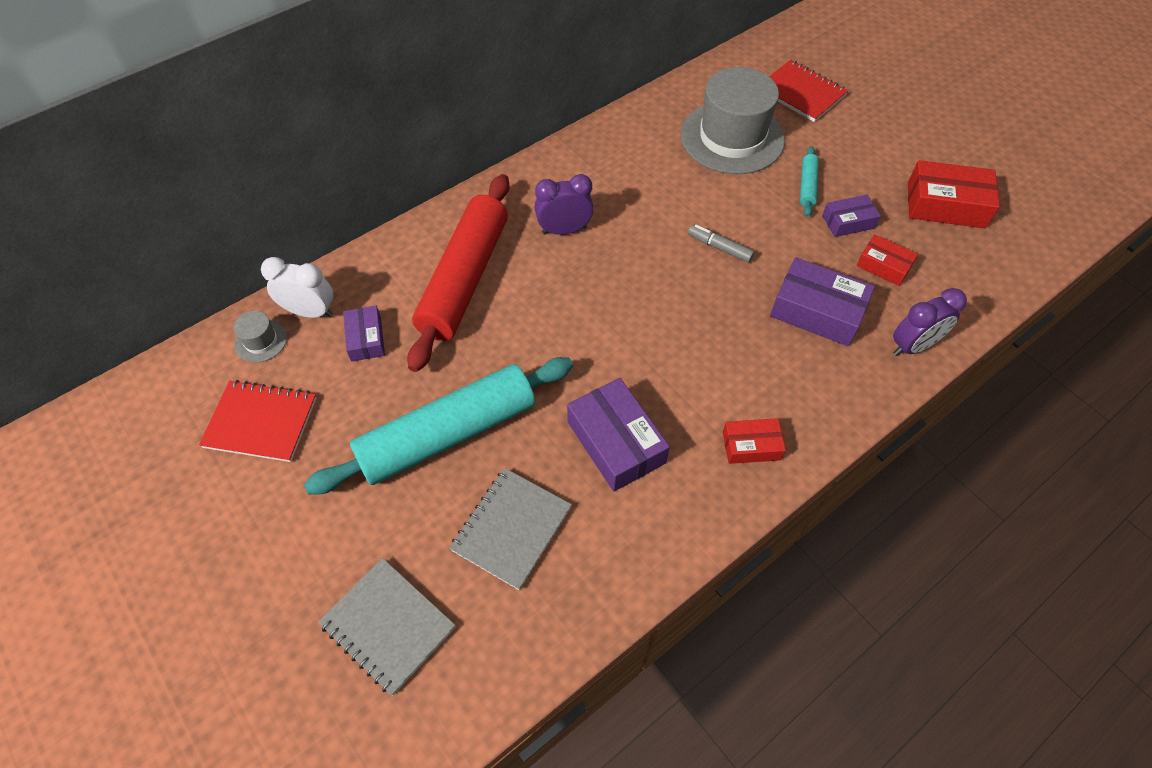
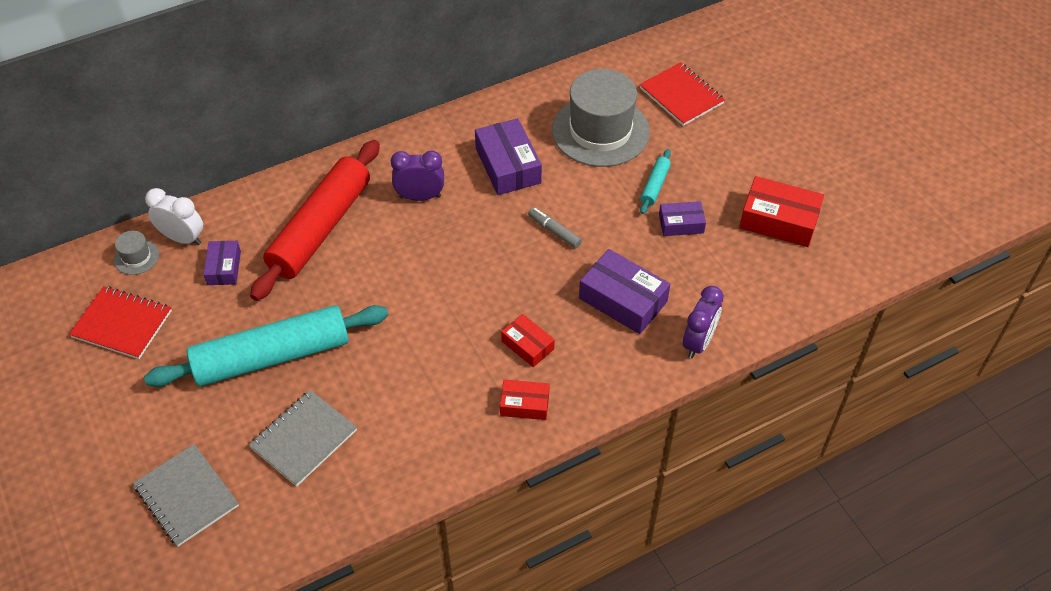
camera: 10 degrees right, 5 degrees down
purple box [567,378,670,492] -> purple box moved to [475,118,542,195]
red box [856,234,918,286] -> red box moved to [501,314,555,367]
purple clock [893,288,967,356] -> purple clock turned 45 degrees counterclockwise [683,286,724,358]

